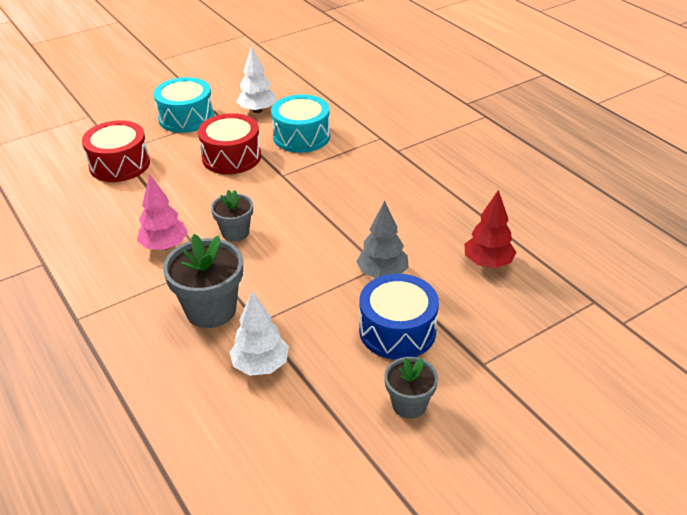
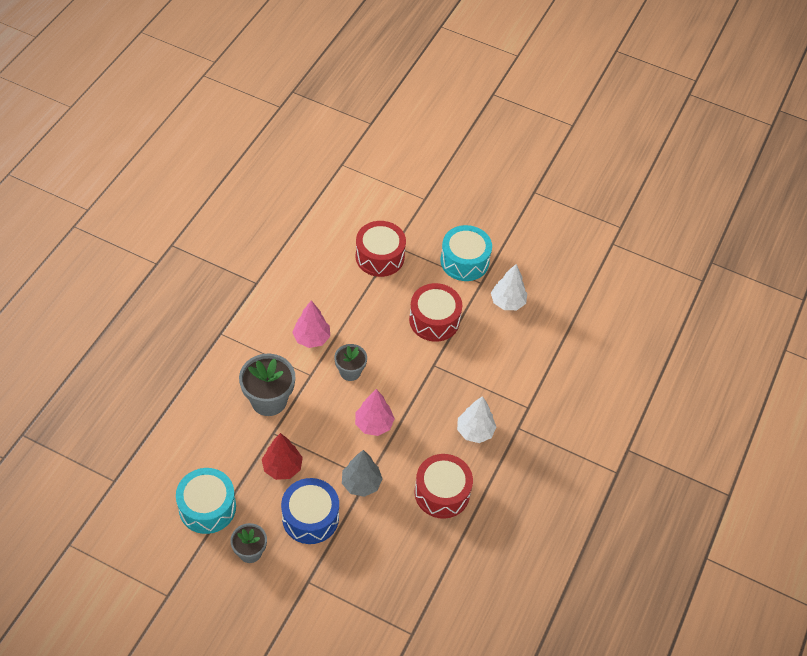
camera: 55 degrees right, 15 degrees up
white tree [230,291,289,376] -> white tree moved to [457,396,496,443]
turquoise drum [271,94,330,153] -> turquoise drum moved to [176,468,236,534]
red tree [464,190,516,268] -> red tree moved to [262,433,303,480]
none -> pink tree [355,389,395,436]
none -> red drum [415,454,473,519]

